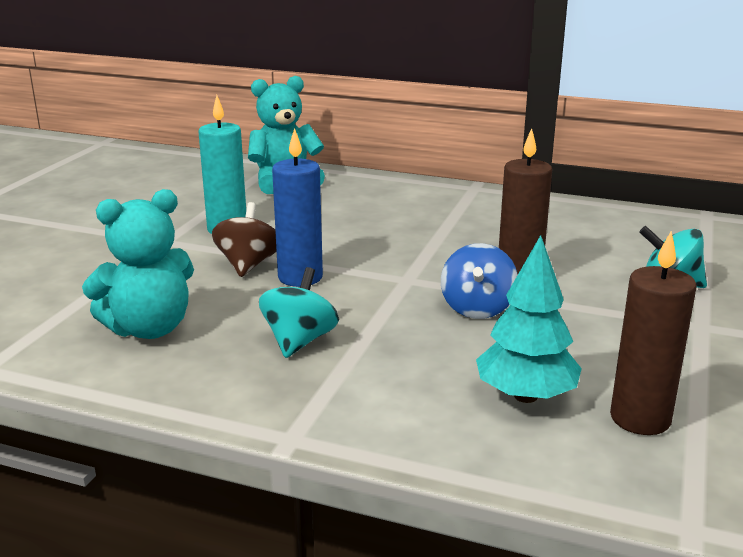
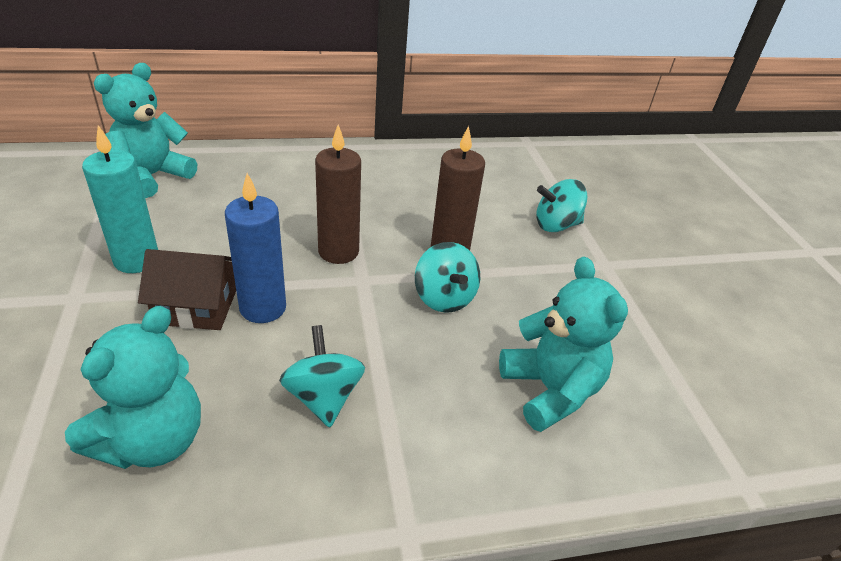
camera: 35 degrees left, 15 degrees up
brown spinning top [212,202,276,277] -> brown house [138,249,236,330]
blue spinning top [441,243,518,319] -> turquoise spinning top [415,242,480,313]
turquoise tree [476,235,582,403] -> turquoise teddy bear [499,257,628,432]
brown candle [610,231,697,435] -> brown candle moved to [315,125,361,264]

